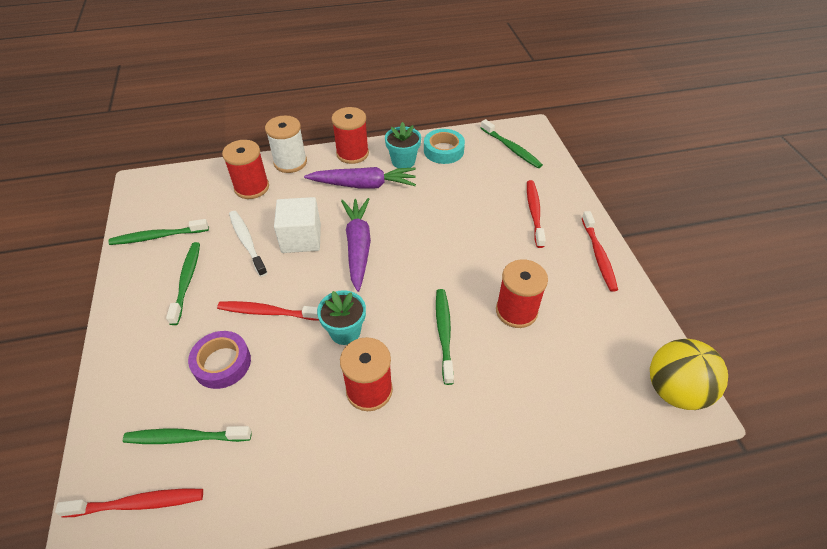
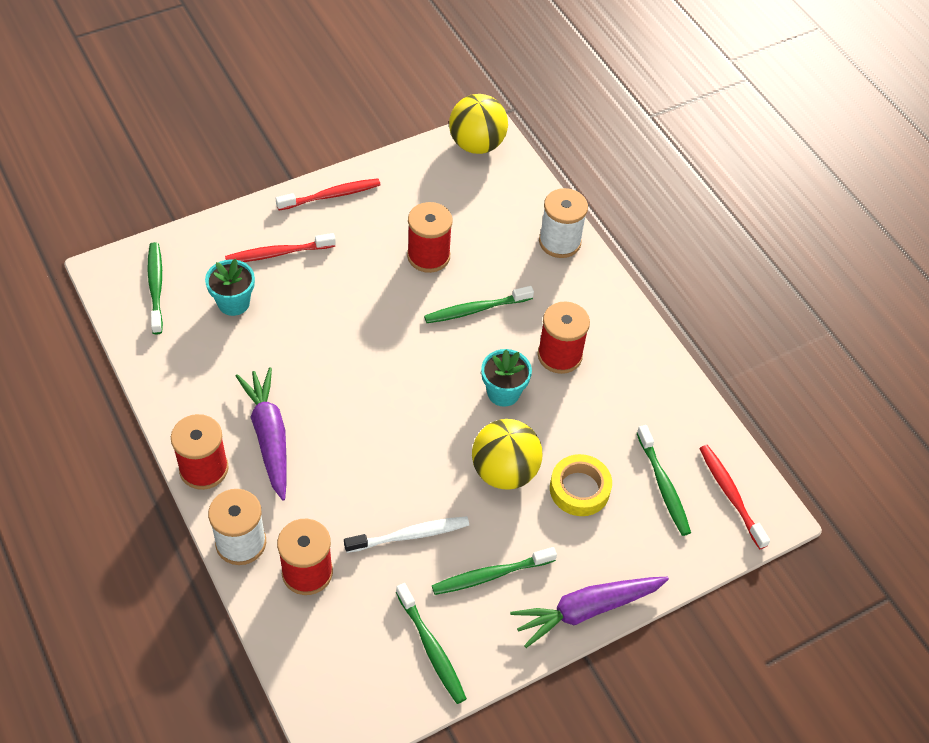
camera: 110 degrees left, 5 degrees up
purple tape [188,331,251,389] -> yellow tape [550,454,612,516]
red toothbrush [217,301,319,321] -> yellow ball [472,419,542,490]
white toothbrush [229,211,268,277] -> white toothbrush turned 150 degrees counterclockwise [344,516,469,553]
white cube [274,197,321,253] -> none
purple carrot [341,198,371,292] -> purple carrot moved to [510,577,669,648]
turquoise flower pot [385,122,421,168] -> turquoise flower pot moved to [205,259,255,316]
turquoise tape [424,129,465,164] -> none
green toothbrush [481,119,543,168] -> green toothbrush turned 45 degrees counterclockwise [147,242,163,335]
none -> white spool [539,188,588,258]

